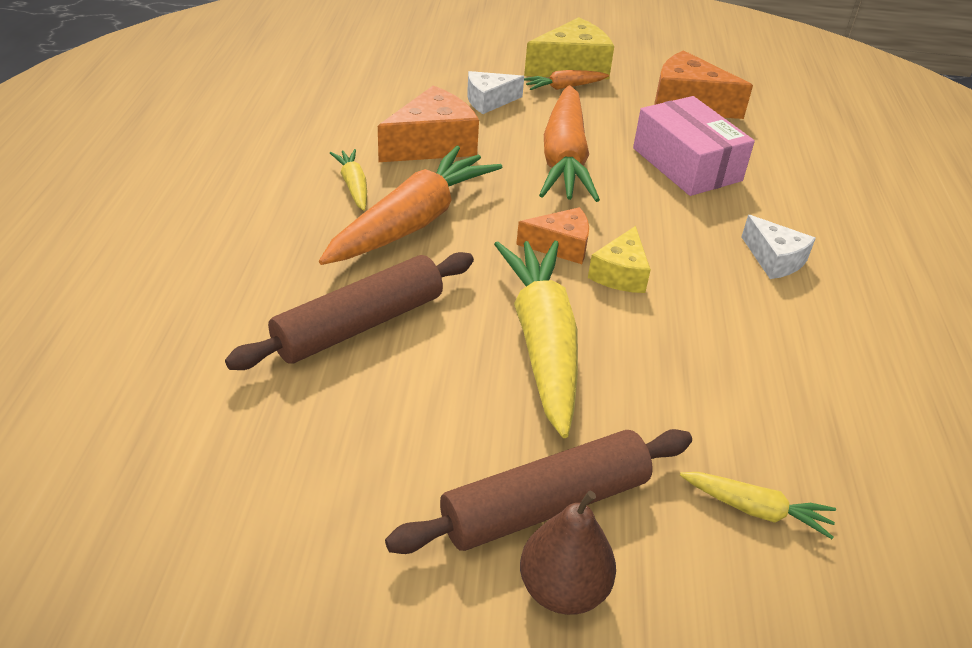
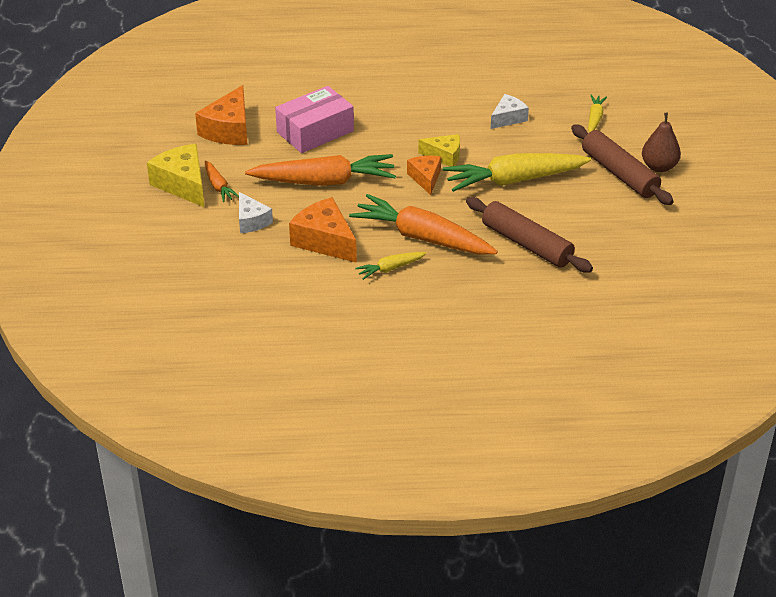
camera: 95 degrees left, 0 degrees up
white cheese [742,215,816,279] -> white cheese moved to [491,94,529,129]

